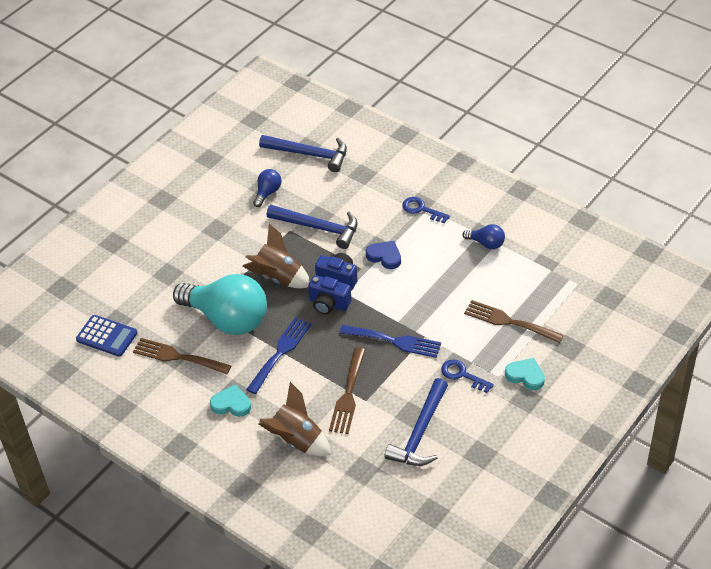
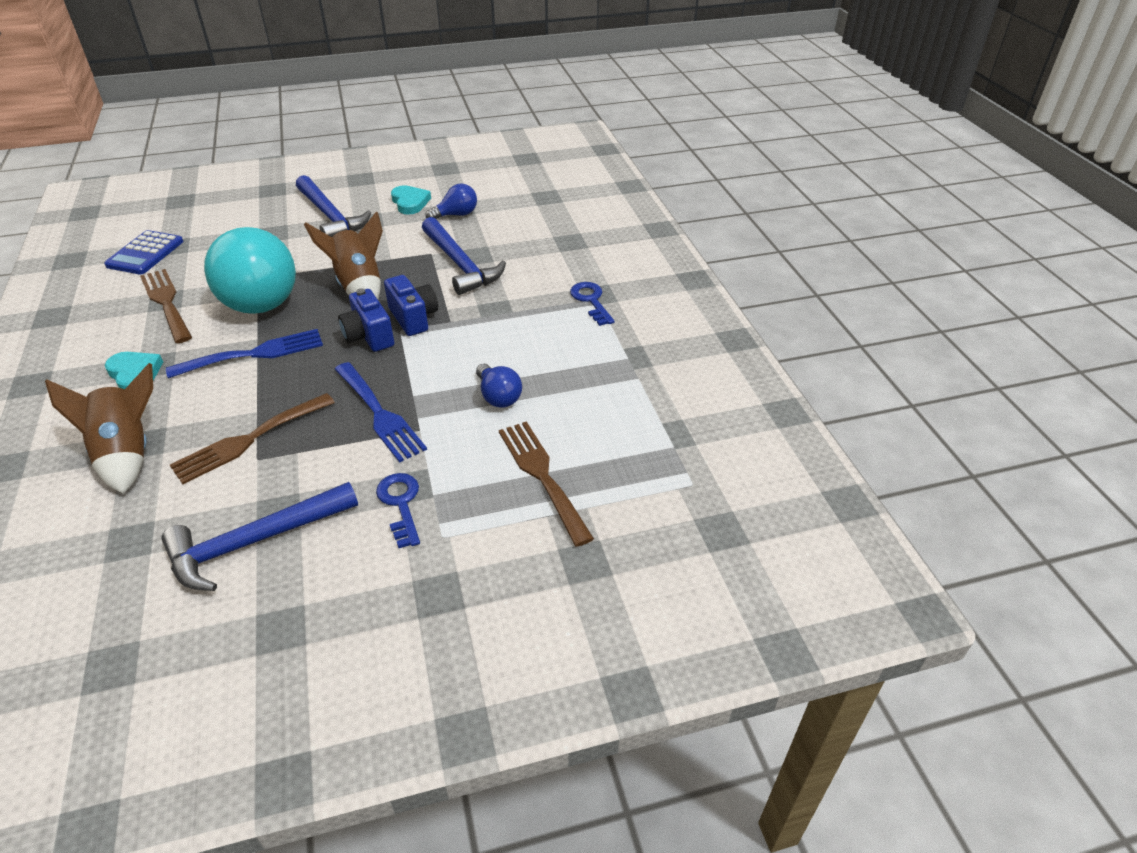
camera: 35 degrees right, 5 degrees down
blue calculator [76,315,137,357] -> blue calculator turned 45 degrees clockwise [104,230,183,275]
blue hammer [259,135,347,172] -> blue hammer moved to [296,175,371,237]
blue heart [366,241,401,269] -> none
blue light bulb [462,224,505,249] -> blue light bulb moved to [476,364,522,408]
turquoise heart [505,358,545,390] -> turquoise heart moved to [391,185,431,215]

